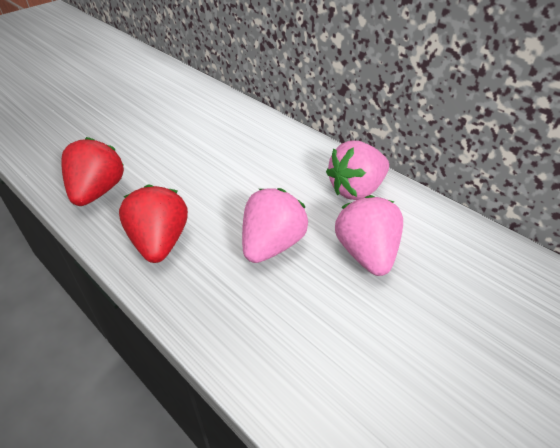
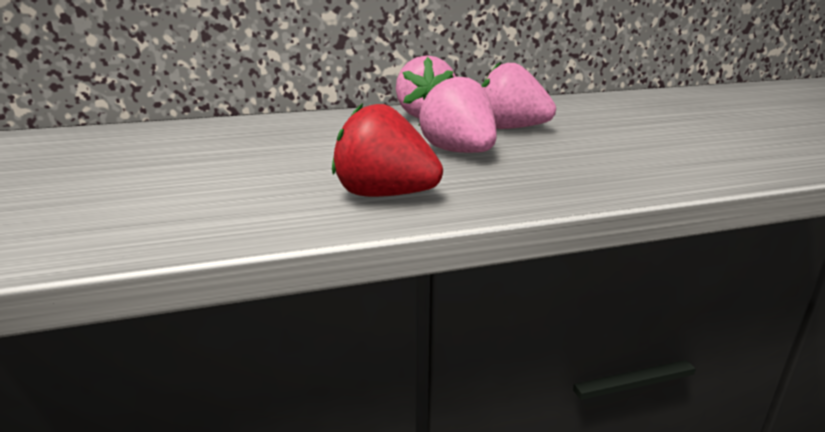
camera: 60 degrees left, 20 degrees down
red strawberry [61,137,124,206] -> none

